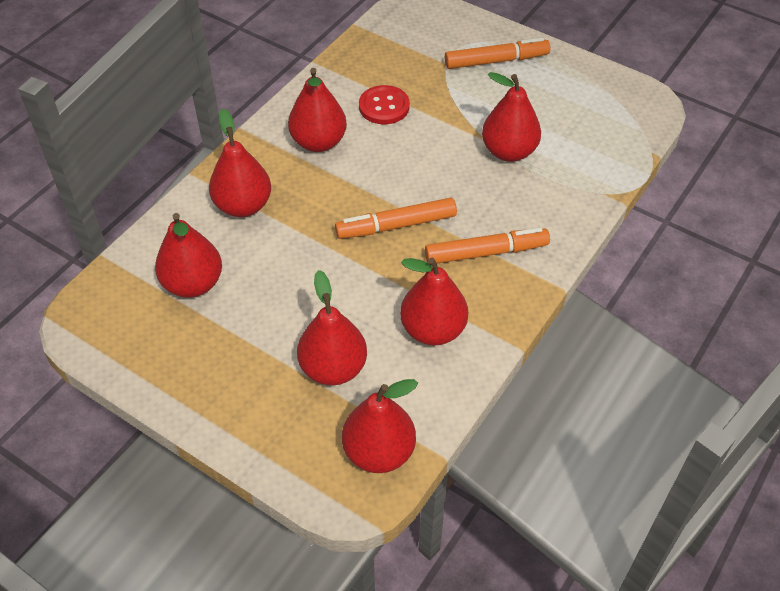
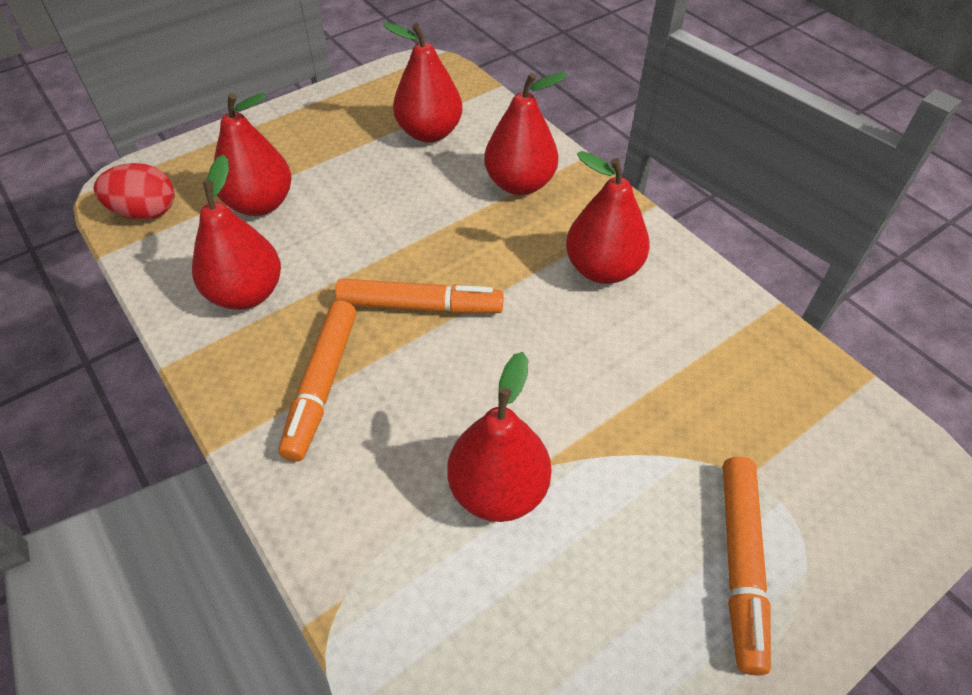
camera: 110 degrees right, 0 degrees up
orange marker [335,198,457,239] -> orange marker turned 90 degrees clockwise [335,279,504,314]
red pear [342,379,418,473] -> red egg [94,163,174,220]
red button [359,85,410,124] -> none

